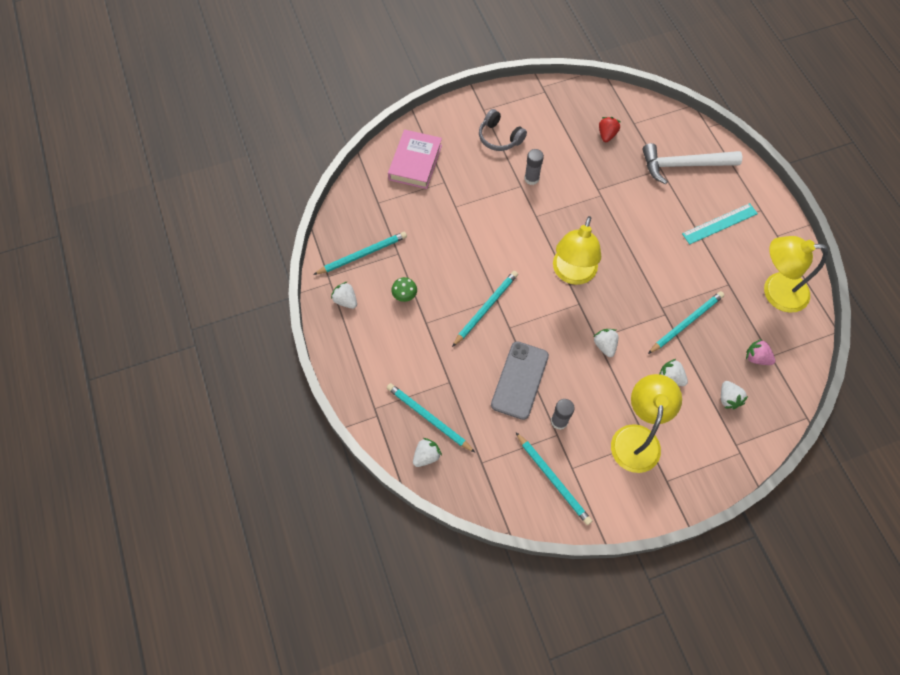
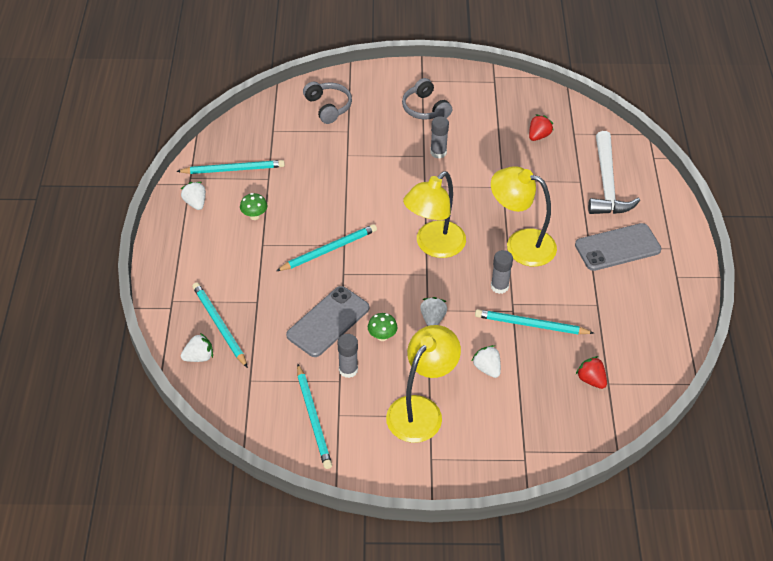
camera: 20 degrees right, 15 degrees down
pink book [388,130,442,189] -> grey headphones [303,82,352,124]
white hammer [642,143,742,184] -> white hammer turned 105 degrees counterclockwise [588,131,640,214]
turquoise pencil [648,291,724,354] -> turquoise pencil turned 150 degrees counterclockwise [475,309,594,334]
turquoise ruler [682,203,758,245] -> grey phone [575,223,662,271]
white strawberry [721,381,748,409] -> none
pink strawberry [746,339,775,365] -> red strawberry [576,356,607,389]
yellow lamp [764,236,828,313] -> yellow lamp moved to [491,166,557,267]
none -> green mushroom [368,313,397,341]
none -> grey glue stick [491,250,513,294]

